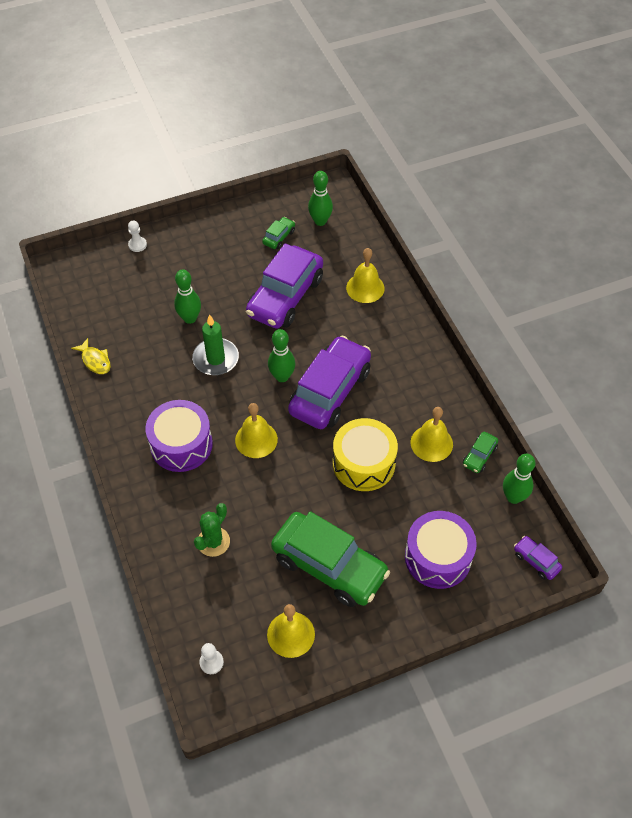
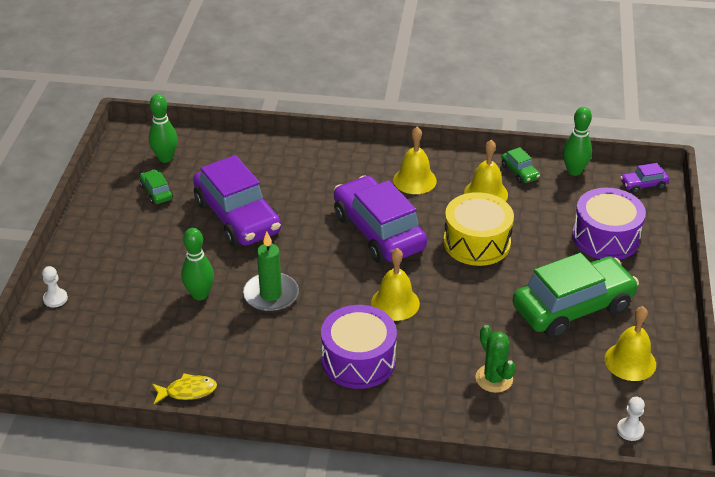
camera: 60 degrees left, 15 degrees down
green bowling pin [268,329,295,382] -> none
yellow bell [346,248,385,303] -> yellow bell moved to [393,127,437,194]

